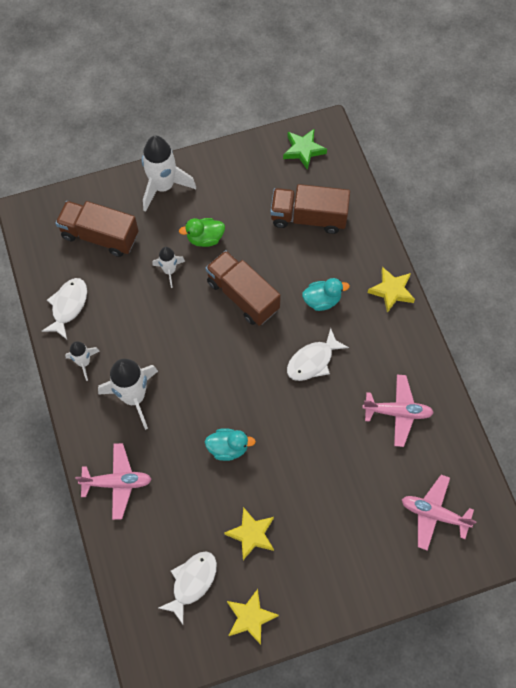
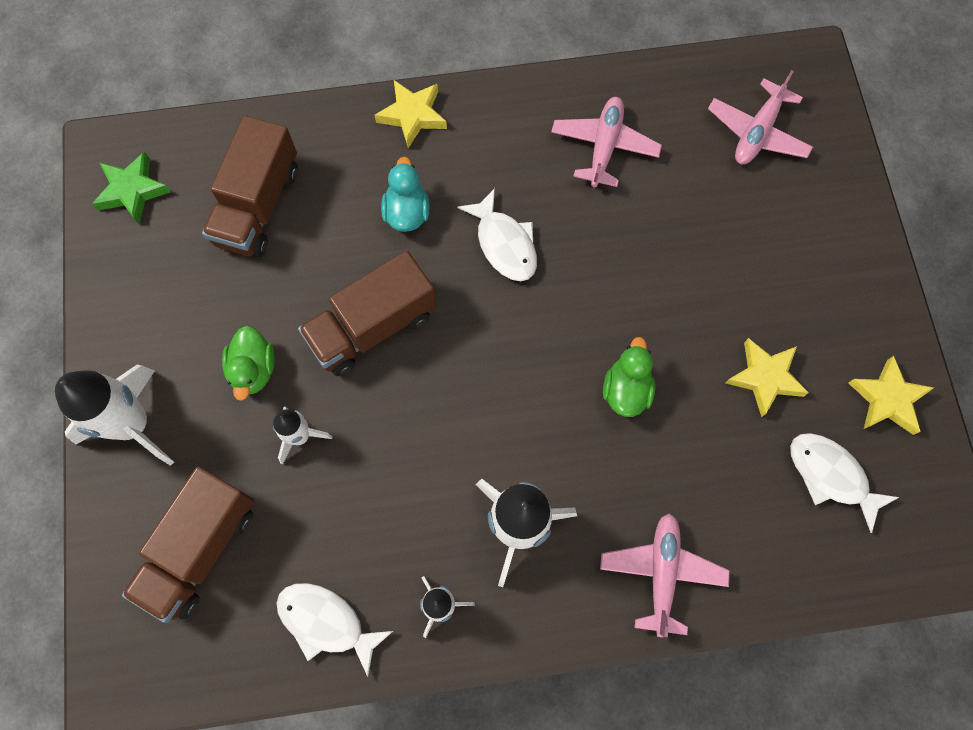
camera: 80 degrees left, 5 degrees up
turquoise duck [205,428,256,461] -> green duck [603,337,656,417]

